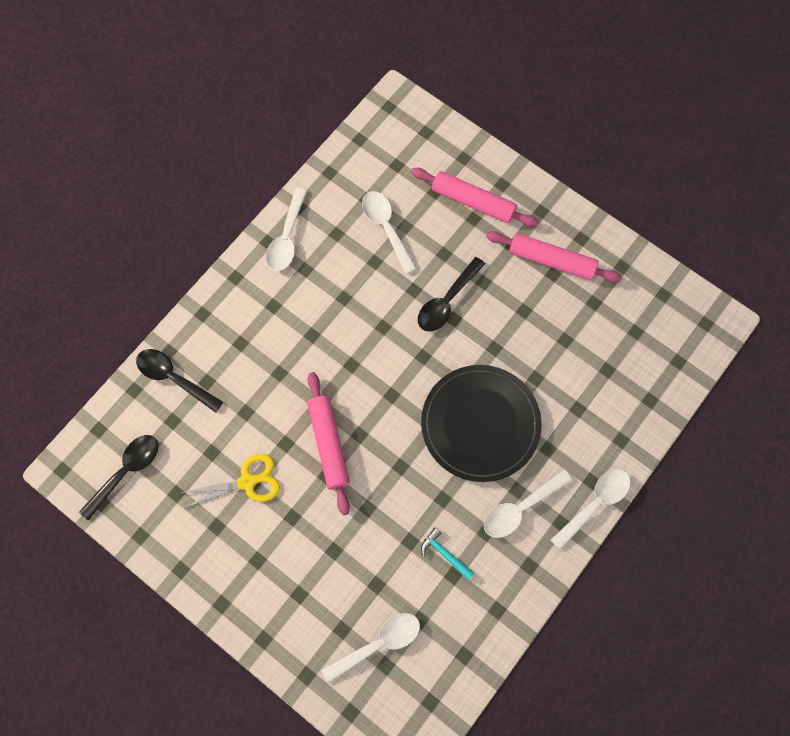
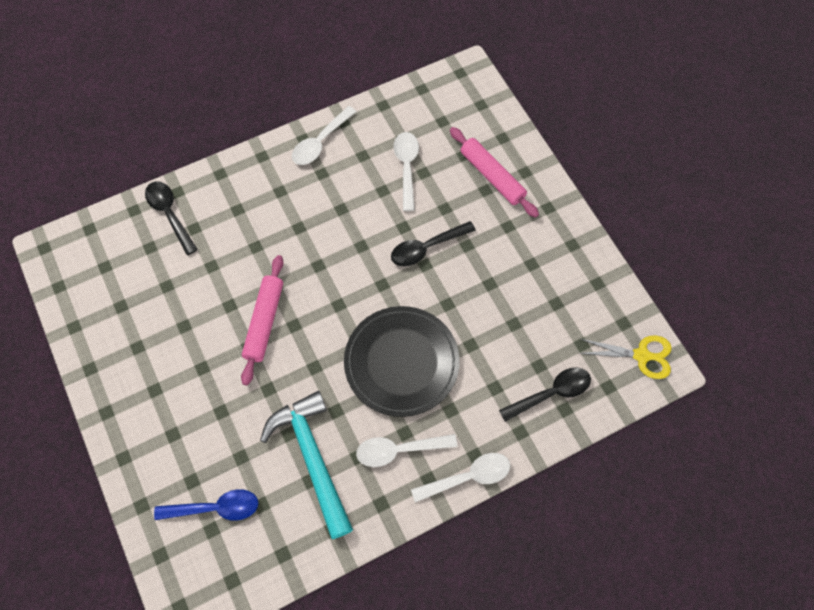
camera: 25 degrees right, 5 degrees down
black spoon [79,435,159,521] -> black spoon moved to [499,368,591,422]
yellow scissors [180,454,280,508] -> yellow scissors moved to [579,336,671,379]
white spoon [321,613,420,683] -> blue spoon [154,489,258,521]
turquoise hammer [421,527,475,580] -> turquoise hammer [260,391,353,539], size x2.46
pink rolling pin [486,231,622,282] -> none

